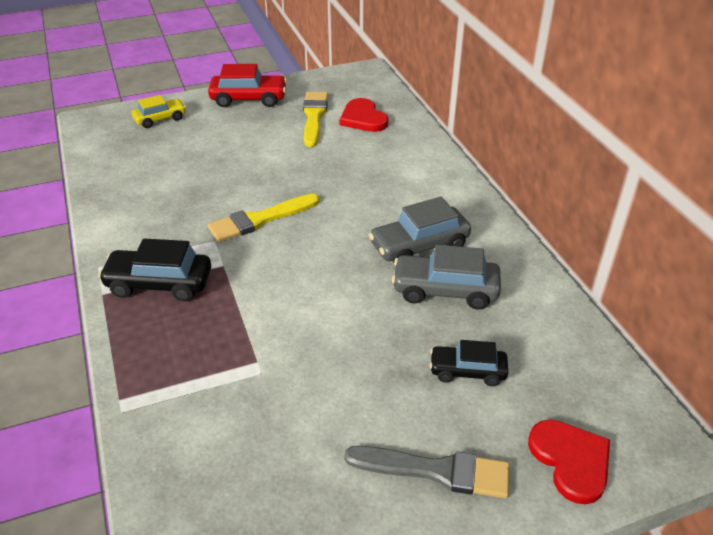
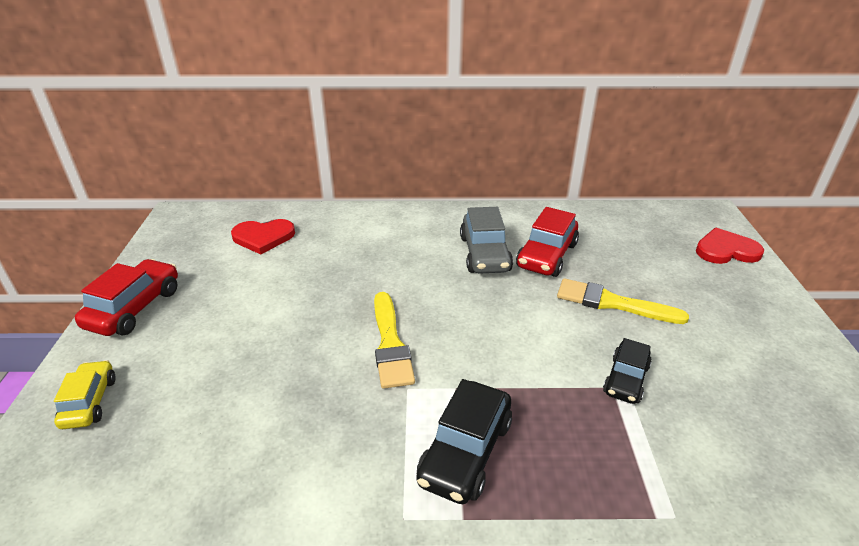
camera: 70 degrees left, 5 degrees down
yellow brush [303,92,328,147] -> yellow brush moved to [557,278,689,324]
grey brush [345,446,510,499] -> none
grey car [392,245,501,309] -> red car [516,207,579,277]
black car [430,340,508,386] -> black car moved to [603,338,652,404]

